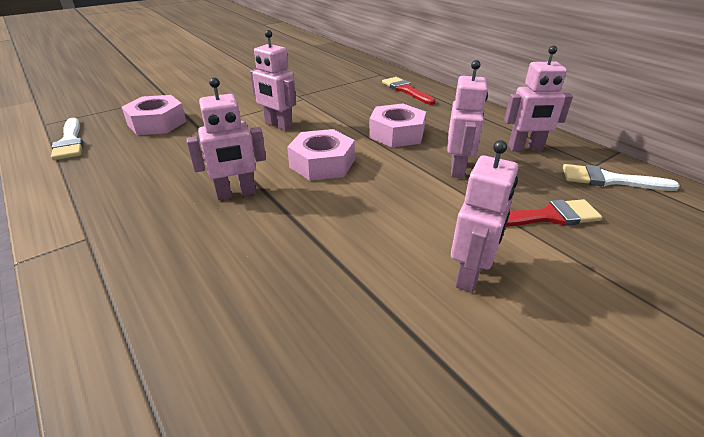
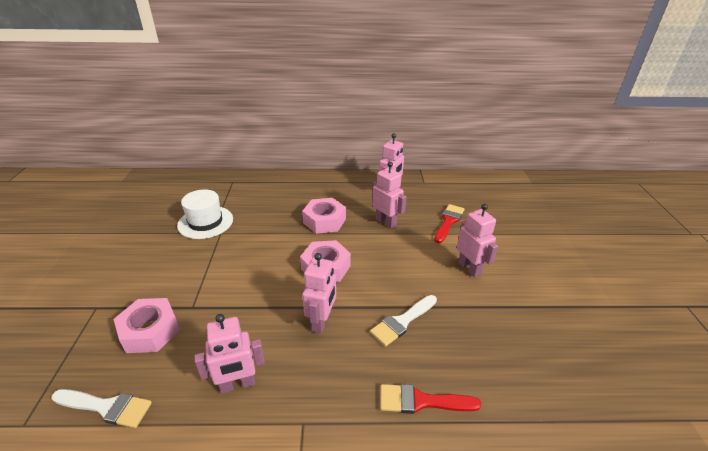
camera: 55 degrees left, 0 degrees up
pink robot [250,30,296,131] -> pink robot moved to [195,314,265,394]
red brush [382,77,436,105] -> red brush moved to [380,384,481,414]
white brush [563,164,680,191] -> white brush moved to [370,295,437,346]
none -> white hat [177,190,233,239]

